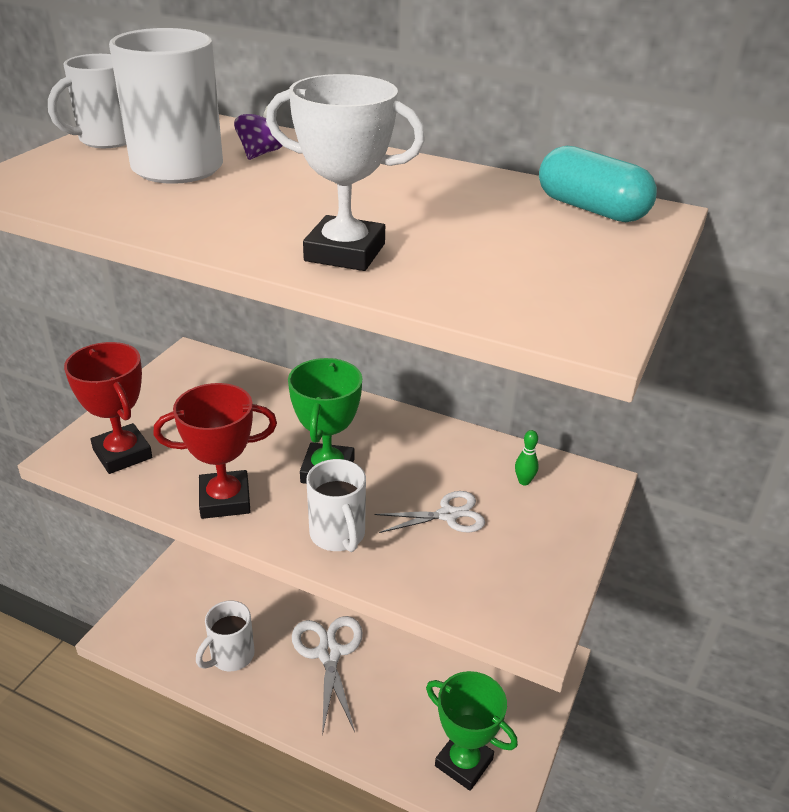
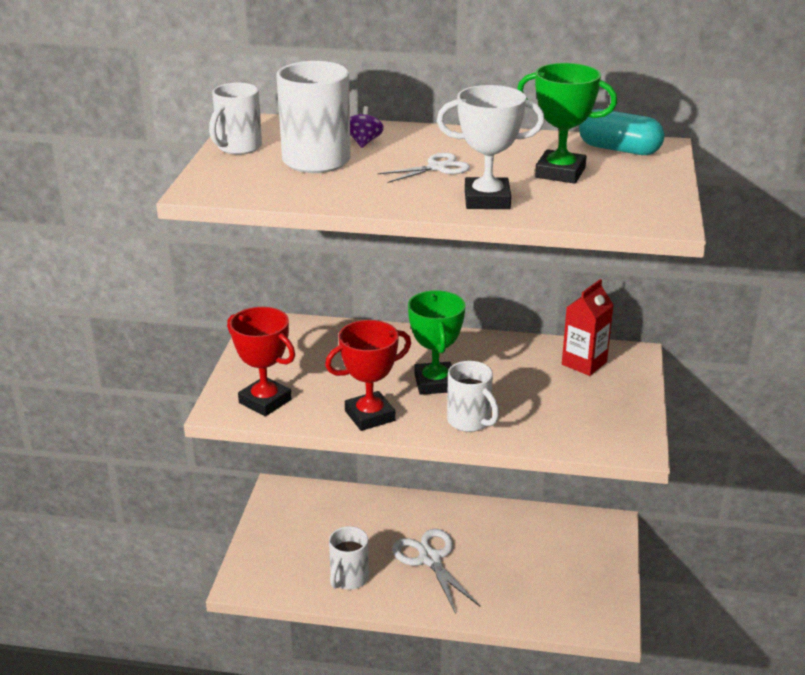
camera: 15 degrees left, 5 degrees down
white scissors [374,491,485,533] -> white scissors moved to [378,153,470,183]
green trophy [426,671,518,791] -> green trophy moved to [517,63,617,184]
green bowling pin [515,430,539,485] -> red carton [562,279,614,376]

